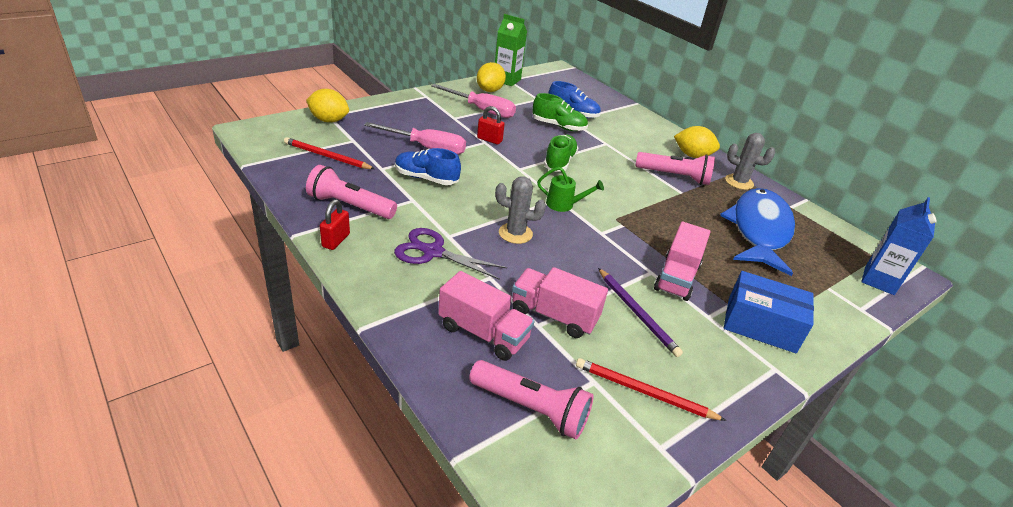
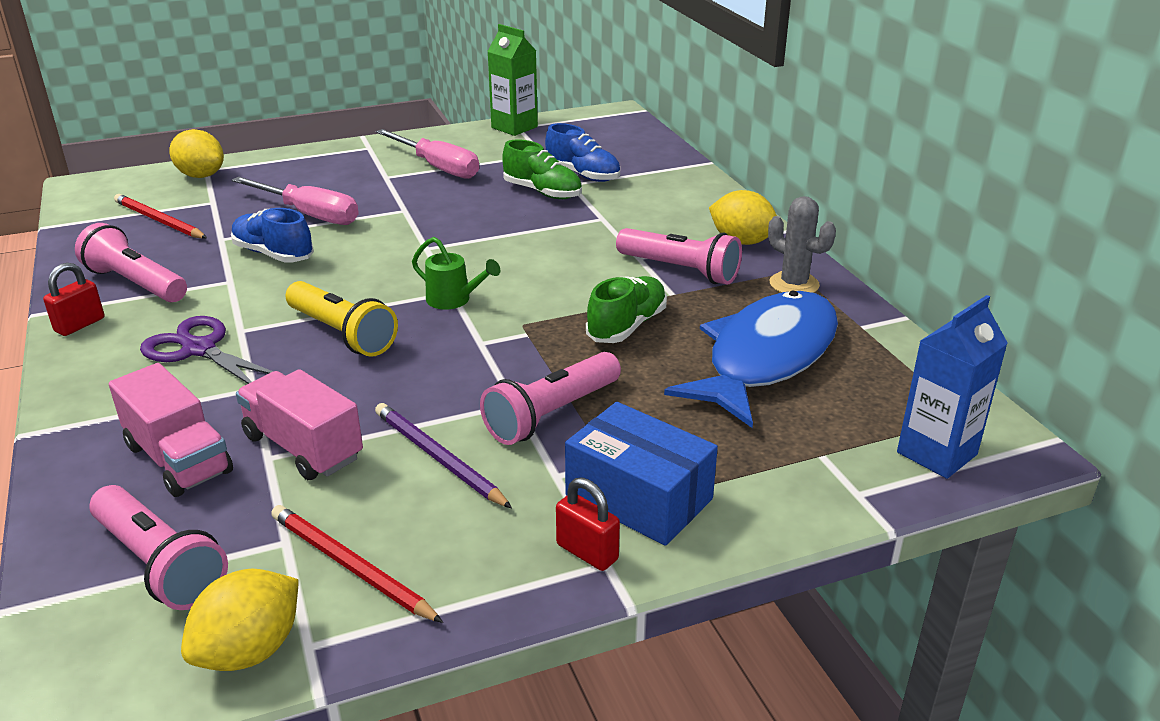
camera: 20 degrees right, 5 degrees down
yellow lemon [477,62,506,92] -> yellow lemon moved to [181,569,299,671]
red padlock [477,106,505,145] -> red padlock moved to [556,477,620,571]
grey cactus [495,176,546,244] -> yellow flashlight [286,281,398,357]
green shoe [544,134,578,172] -> green shoe moved to [586,276,667,343]
purple pencil [598,268,683,357] -> purple pencil turned 150 degrees clockwise [375,403,512,508]
pink truck [654,221,710,301] -> pink flashlight [480,352,621,445]

